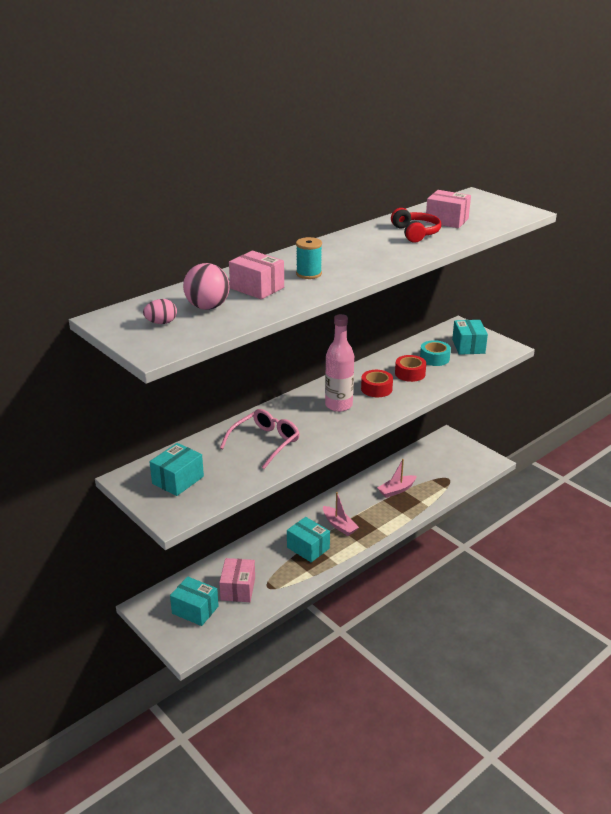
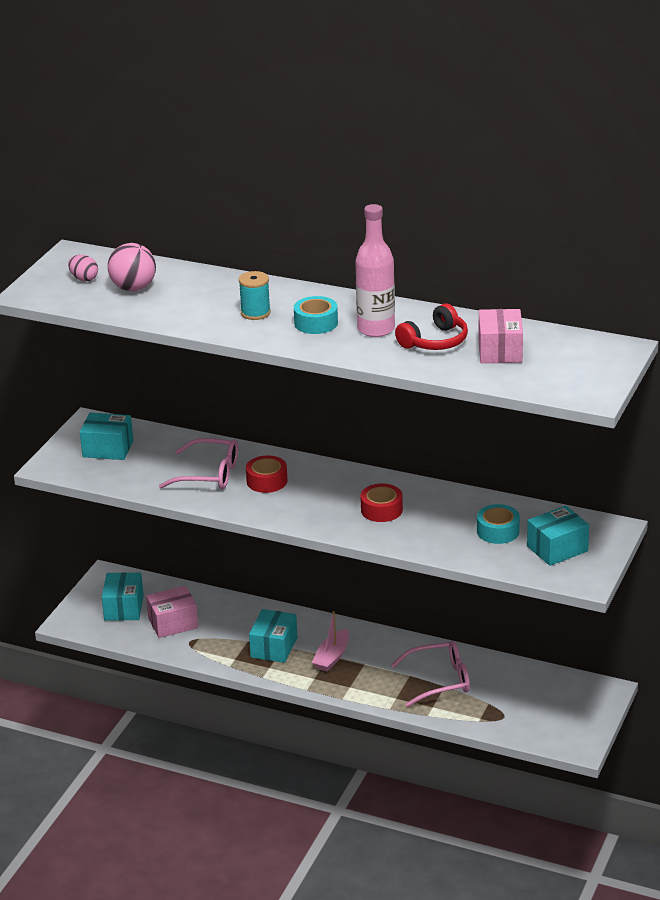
camera: 65 degrees right, 0 degrees up
pink box [229,251,284,299] -> none
pink bottle [325,314,354,412] -> pink bottle moved to [355,204,395,337]
pink boat [377,459,417,498] -> pink glasses [391,641,470,707]
red tape [395,355,426,382] -> red tape moved to [246,455,287,493]
none -> turquoise tape [294,296,338,334]

